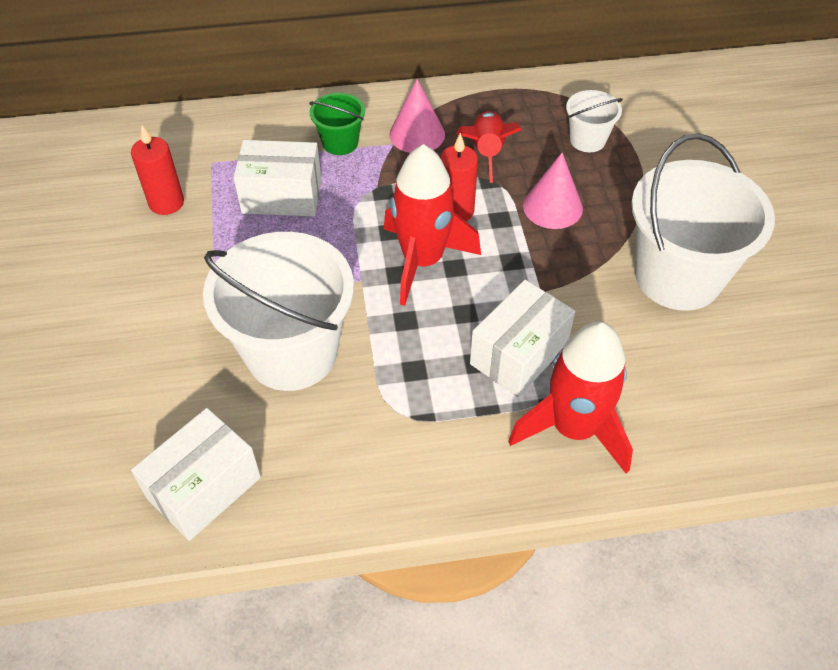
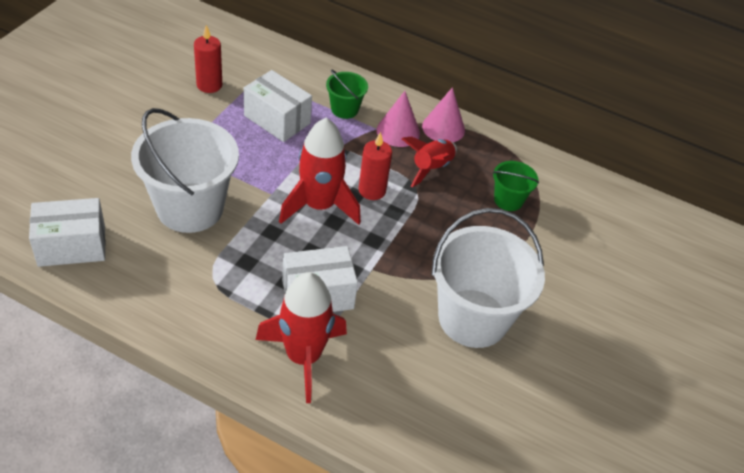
camera: 30 degrees right, 5 degrees down
pink cone [523,153,583,229] -> pink cone moved to [422,87,465,142]
white bucket [566,90,623,152] -> green bucket [493,161,539,211]

